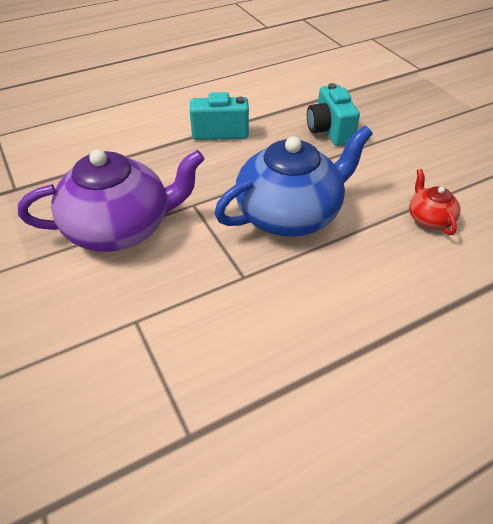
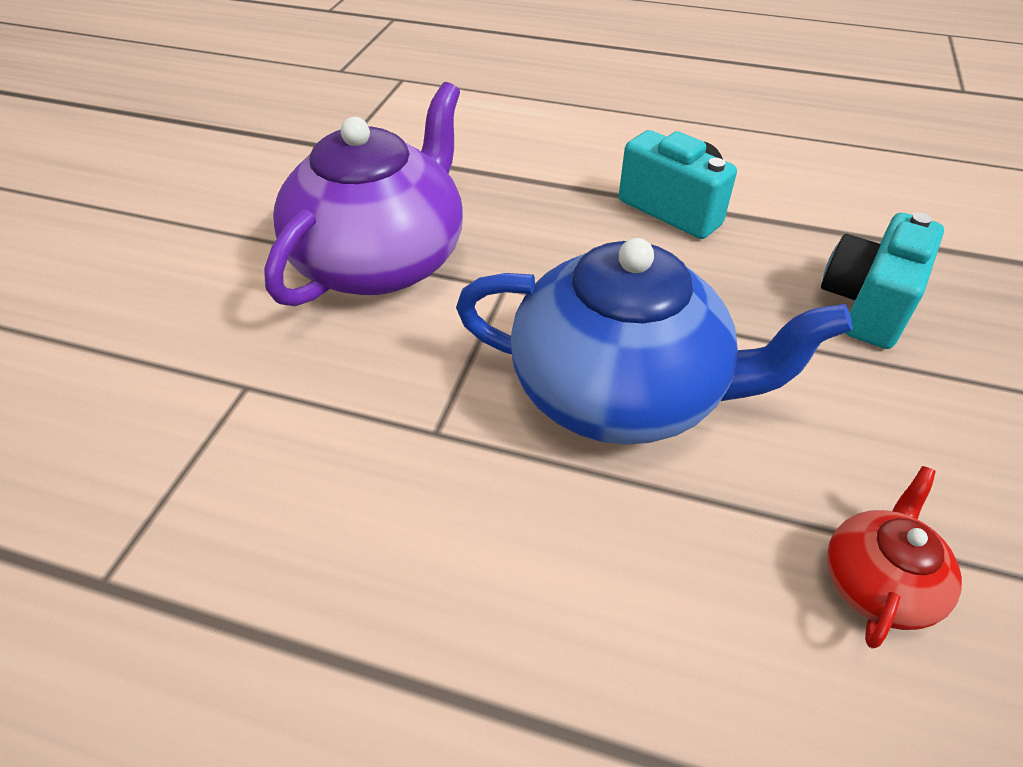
camera: 45 degrees right, 0 degrees up
purple teapot [18,149,205,252] -> purple teapot turned 90 degrees counterclockwise [264,82,463,307]

